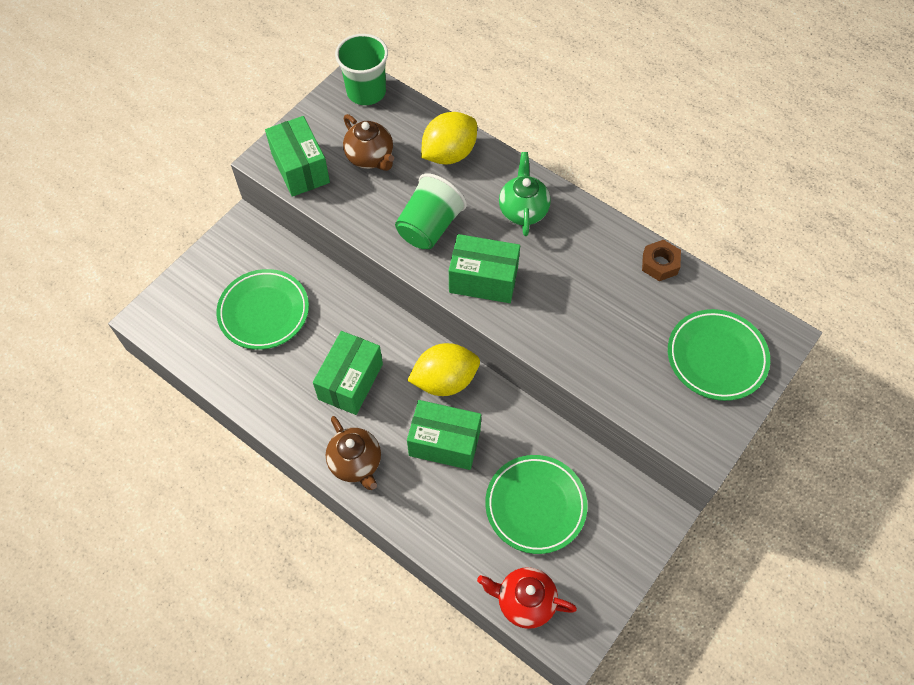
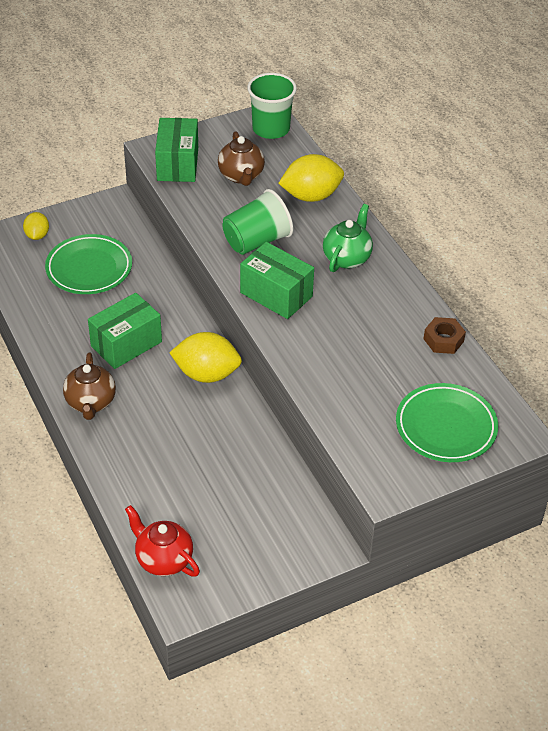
camera: 25 degrees right, 15 degrees down
green box [407,400,481,470] -> none
green plate [485,455,588,554] -> none
none -> yellow lemon [23,212,49,240]

